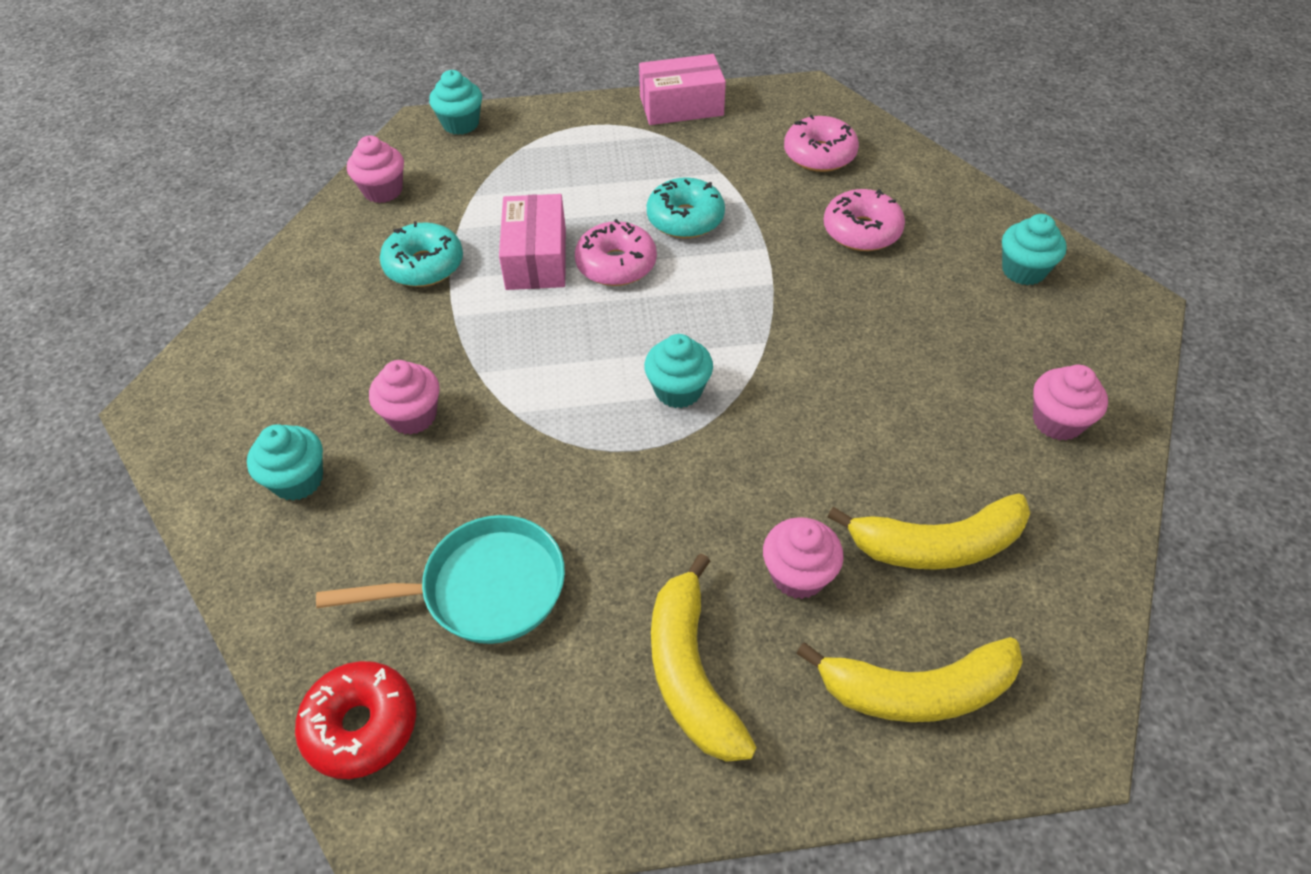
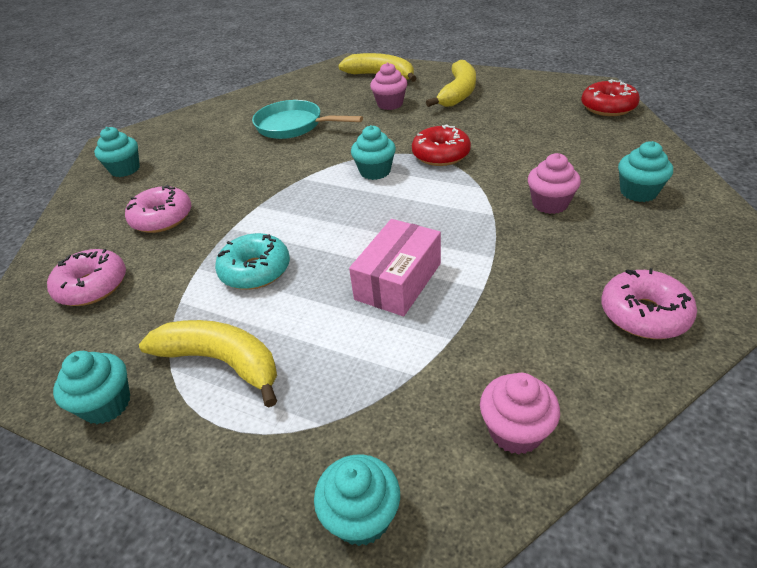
camera: 145 degrees left, 10 degrees down
turquoise pan [316,515,565,644] -> turquoise pan moved to [252,100,363,139]
turquoise donut [380,221,463,287] -> none
pink donut [575,219,657,286] -> pink donut moved to [601,268,697,339]
pink box [639,54,726,125] -> turquoise cupcake [53,351,130,424]
yellow banana [828,493,1030,570] -> yellow banana moved to [139,320,277,407]
pink cupcake [1033,365,1108,441] -> none
none -> red donut [412,124,471,166]

